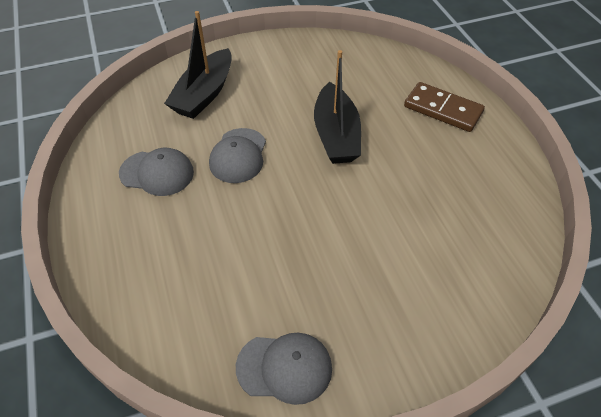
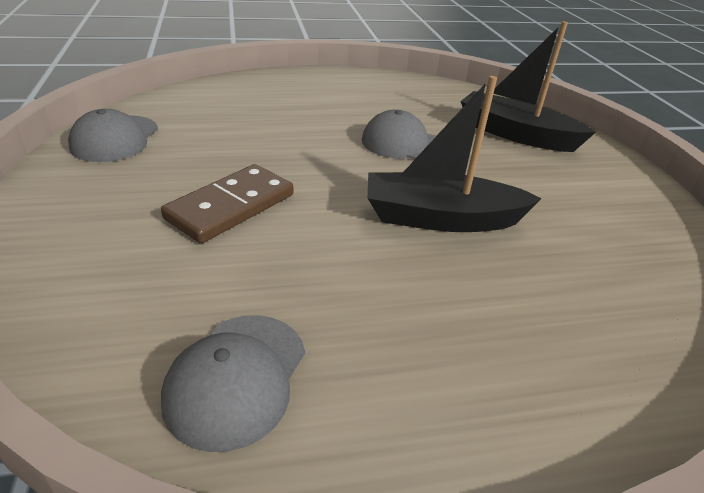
camera: 95 degrees right, 15 degrees down
grey cap [119,148,194,196] -> grey cap moved to [161,315,305,452]
brown domino [404,82,485,132] -> brown domino moved to [161,164,293,243]

